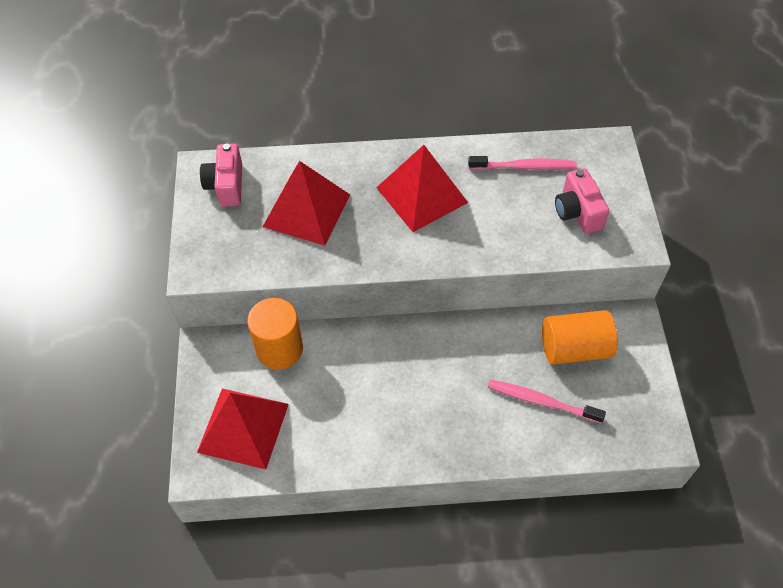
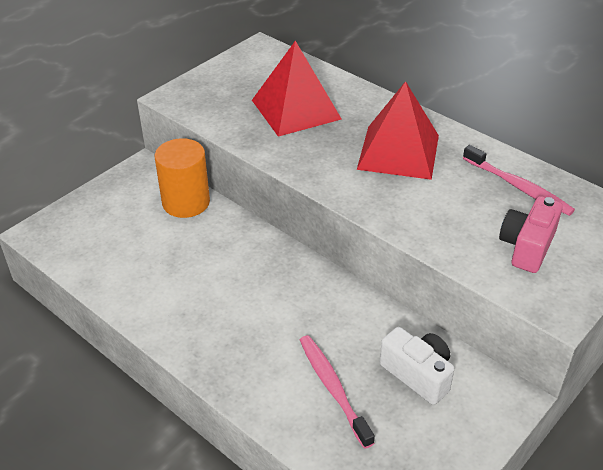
camera: 45 degrees right, 15 degrees down
red pyramid [197,389,289,469] -> none
pink camera [200,143,242,207] -> none
orange cylinder [542,310,617,365] -> white camera [380,327,454,405]

